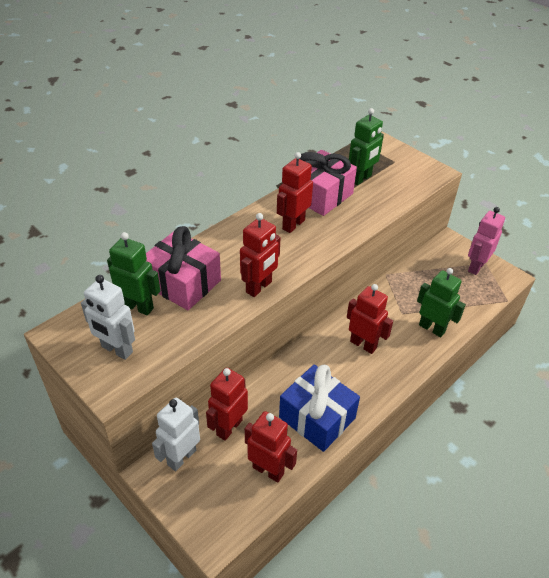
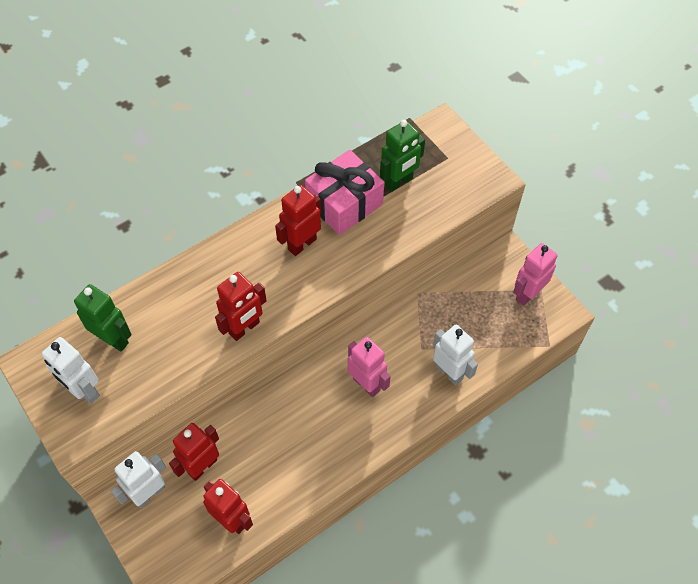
camera: 10 degrees right, 15 degrees up
pink gift [146,226,221,310] -> none
blue gift [279,364,360,452] -> none
red robot [347,284,393,354] -> pink robot [348,337,391,397]
green robot [417,268,466,337] -> white robot [433,325,478,386]

